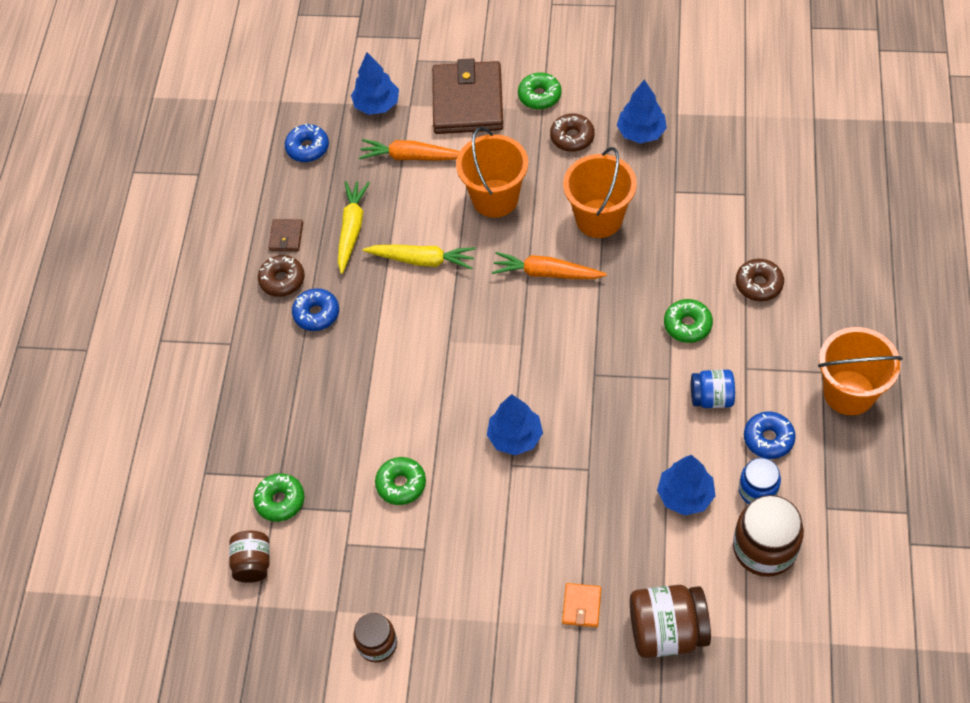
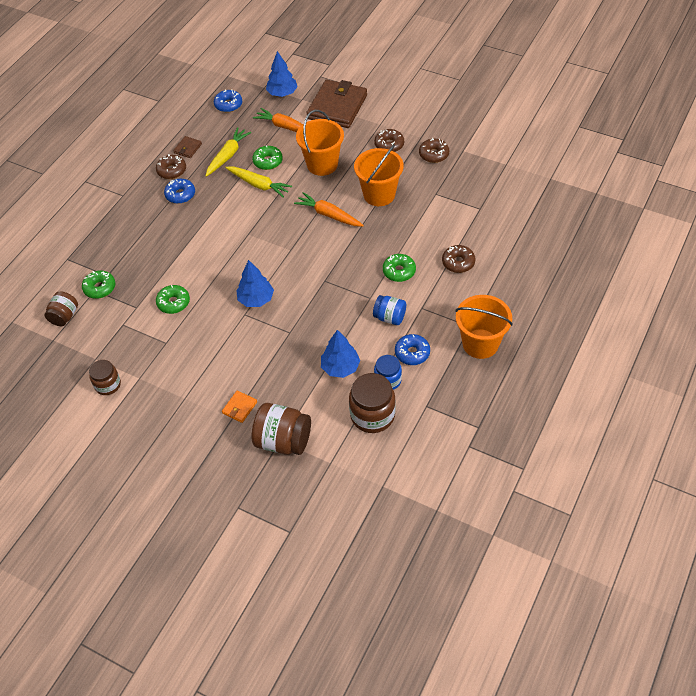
camera: 20 degrees right, 5 degrees down
green donut [518,73,561,110] -> green donut moved to [252,145,283,170]
blue tree [617,79,667,143] -> brown donut [419,138,449,163]

